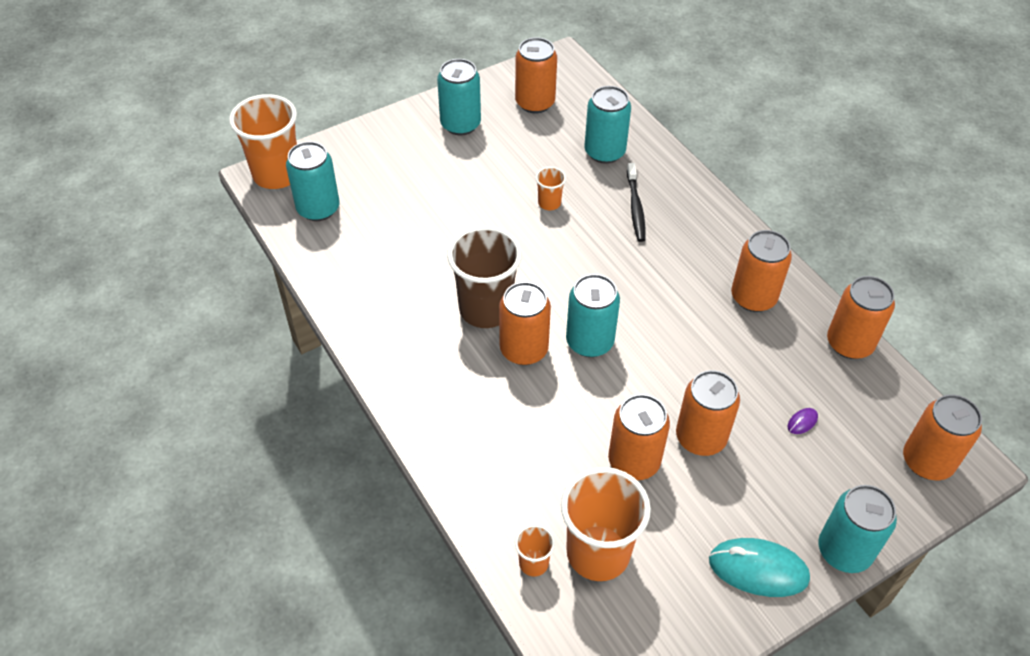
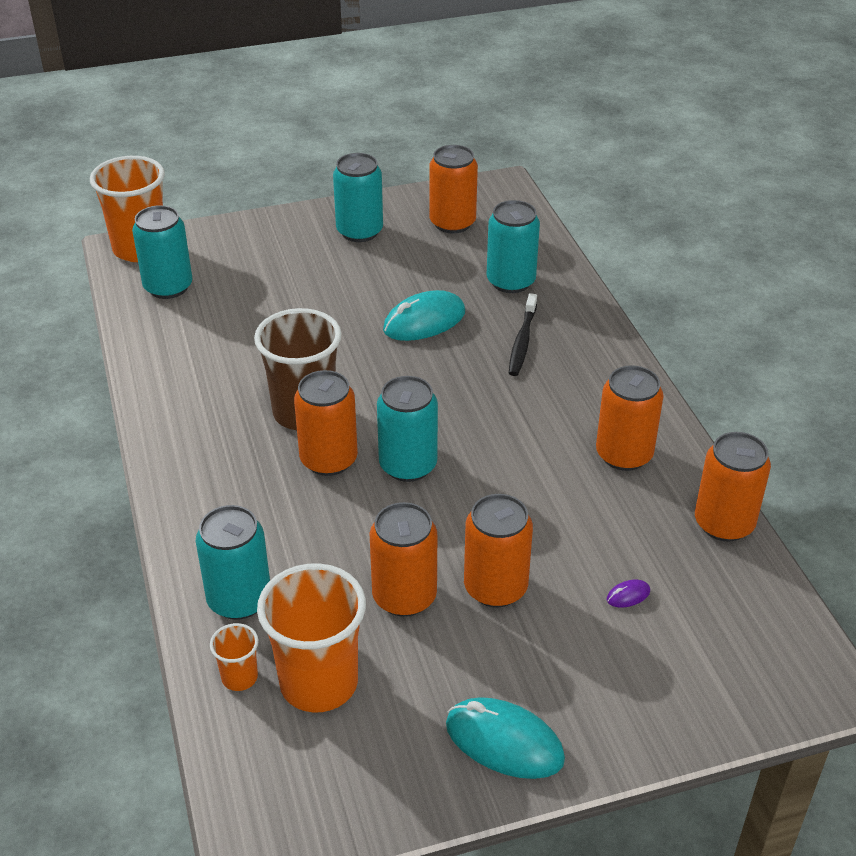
camera: 15 degrees right, 10 degrees down
orange cup [535,167,566,210] -> turquoise mouse [383,290,465,341]
turquoise can [818,485,897,573] -> turquoise can moved to [196,505,270,620]
orange can [903,394,982,480] -> none

